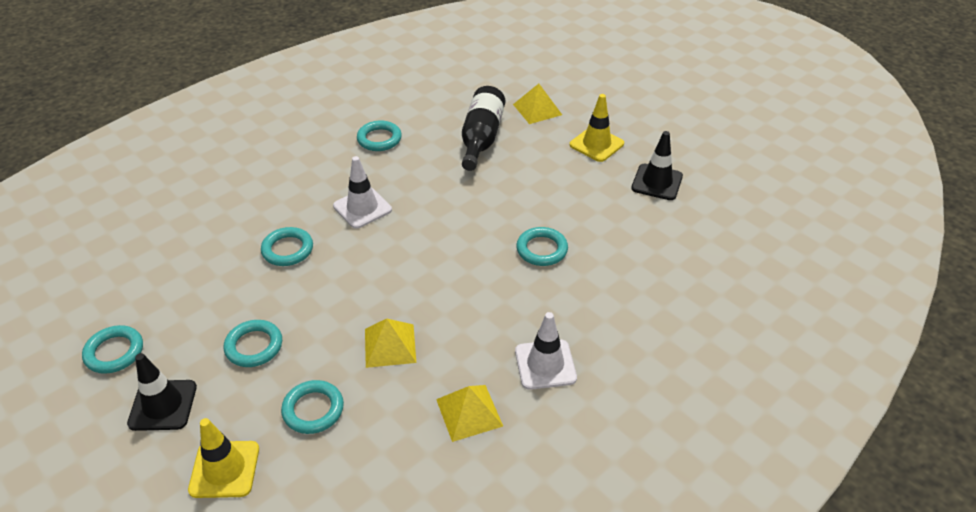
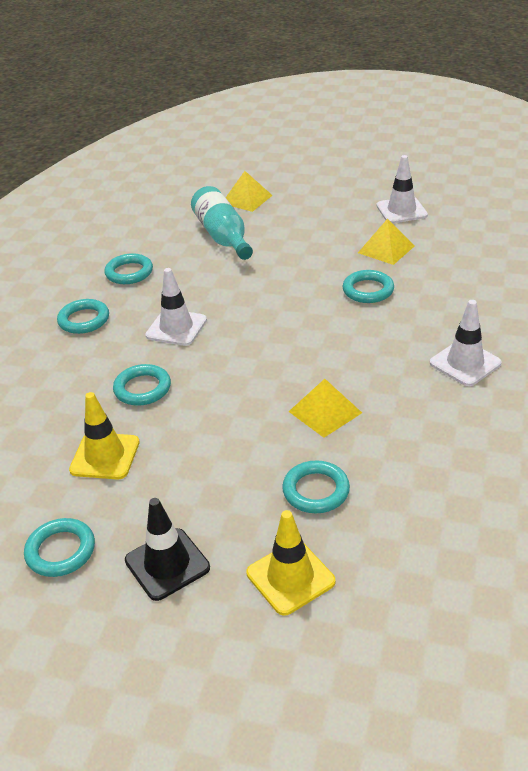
camera: 30 degrees left, 5 degrees down
turquoise ring [224,320,282,367] -> turquoise ring moved to [57,299,109,334]
yellow pyramid [436,385,503,442] -> yellow pyramid moved to [358,219,414,265]
black bottle [462,86,505,171] -> turquoise bottle [191,186,253,260]
yellow traffic cone [570,94,624,162] -> yellow traffic cone moved to [69,392,140,479]
black traffic cone [631,131,683,200] -> white traffic cone [376,155,428,224]

